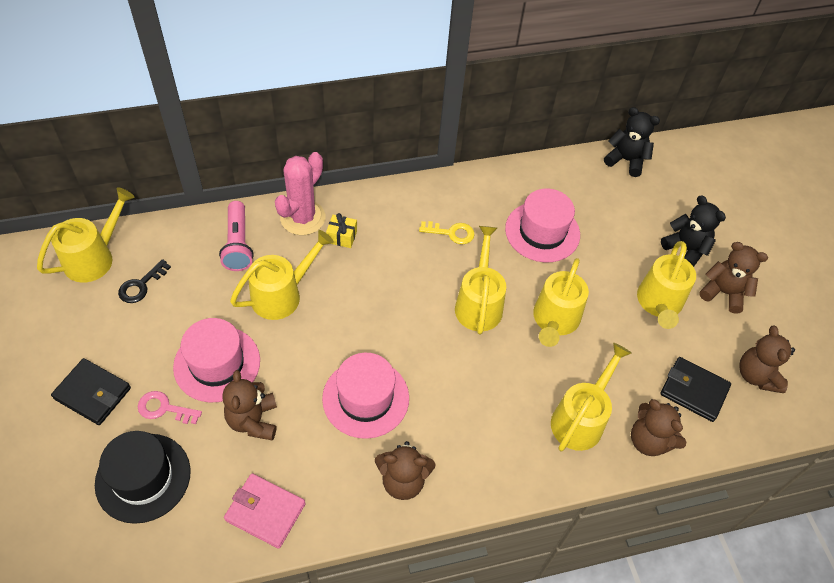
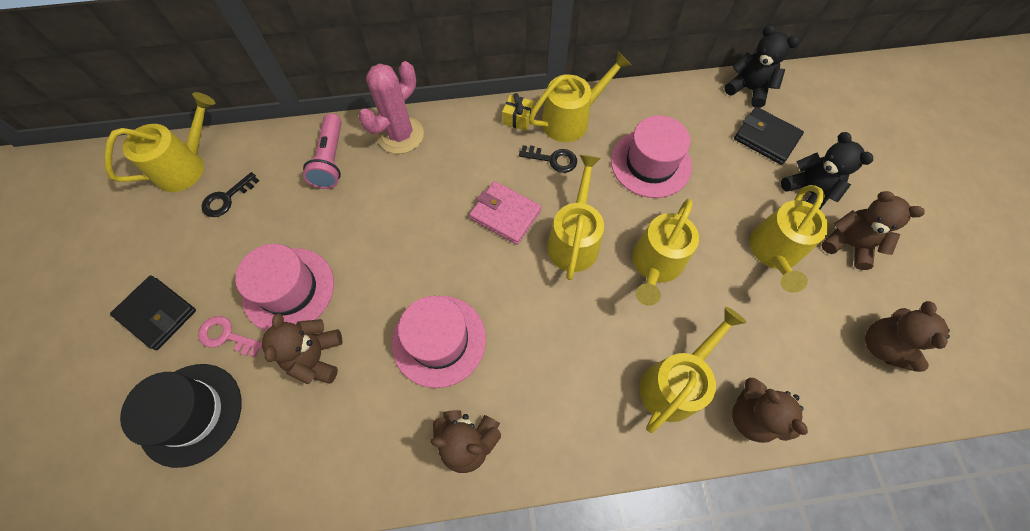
camera: 10 degrees right, 10 degrees up
pink wallet [224,473,306,549] -> pink wallet moved to [469,181,541,245]
yellow watering can [230,230,334,320] -> yellow watering can moved to [529,51,631,142]
yellow gift [326,213,357,248] -> yellow gift moved to [502,93,534,131]
yellow key [419,221,475,244] -> black key [519,145,577,173]
black wallet [660,357,731,422] -> black wallet moved to [734,107,804,165]

